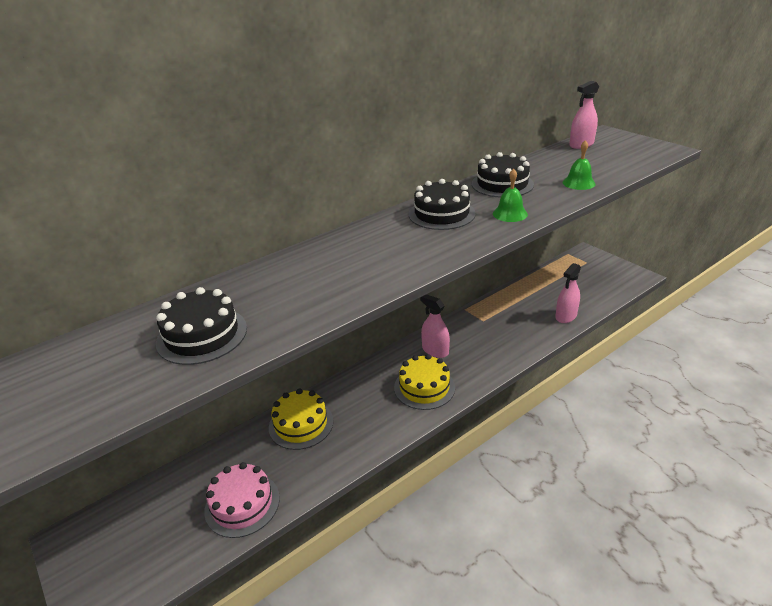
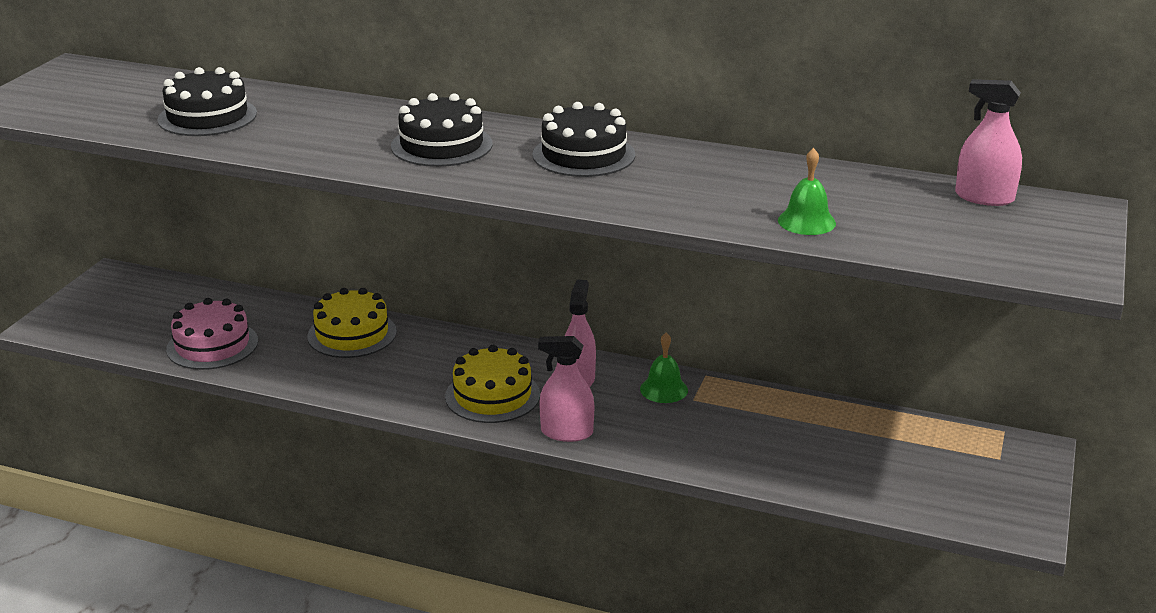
camera: 55 degrees right, 5 degrees down
black cake [472,152,534,198] -> black cake moved to [391,93,493,167]
green bell [493,169,528,222] -> green bell moved to [640,333,688,403]
pink spray bottle [555,263,581,323] -> pink spray bottle moved to [538,336,594,442]

